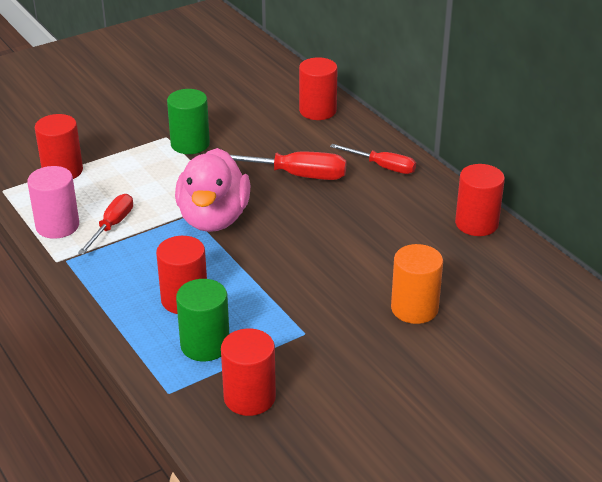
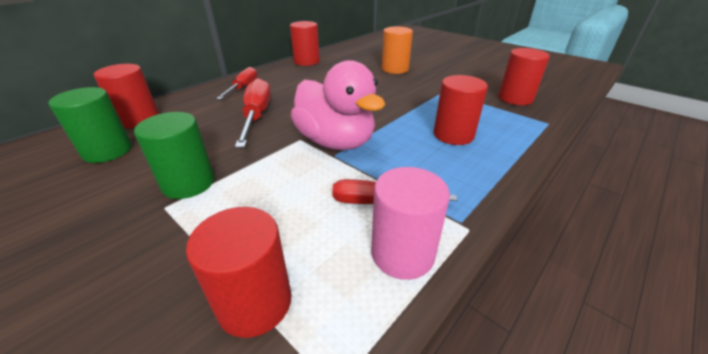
camera: 105 degrees left, 0 degrees up
pink duck [175,148,250,232] -> pink duck turned 60 degrees clockwise [291,60,385,150]
green cylinder [176,279,229,361] -> green cylinder moved to [49,87,132,163]

